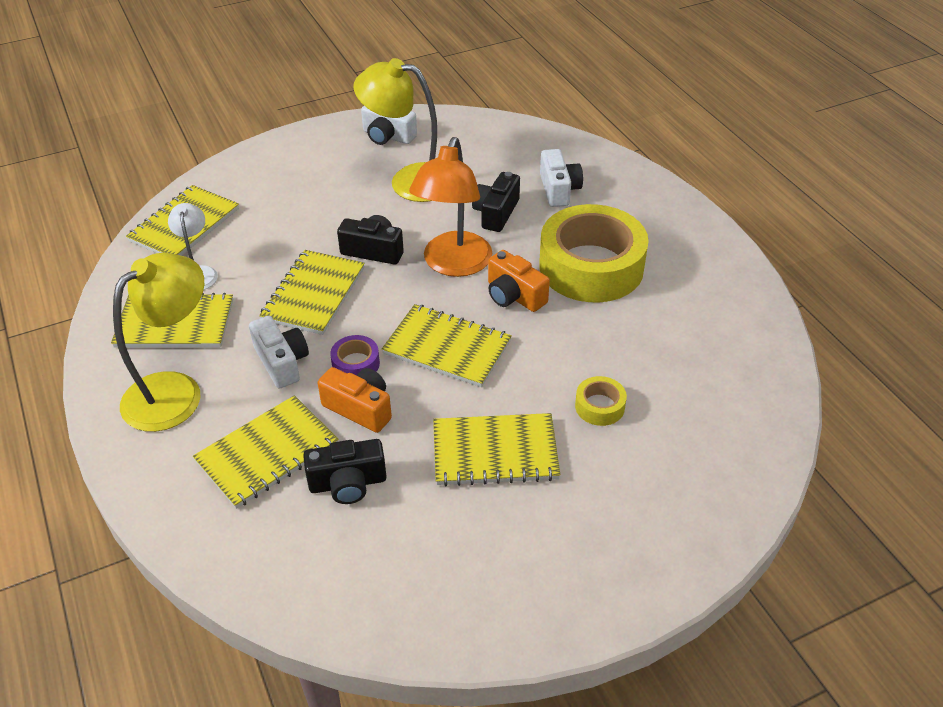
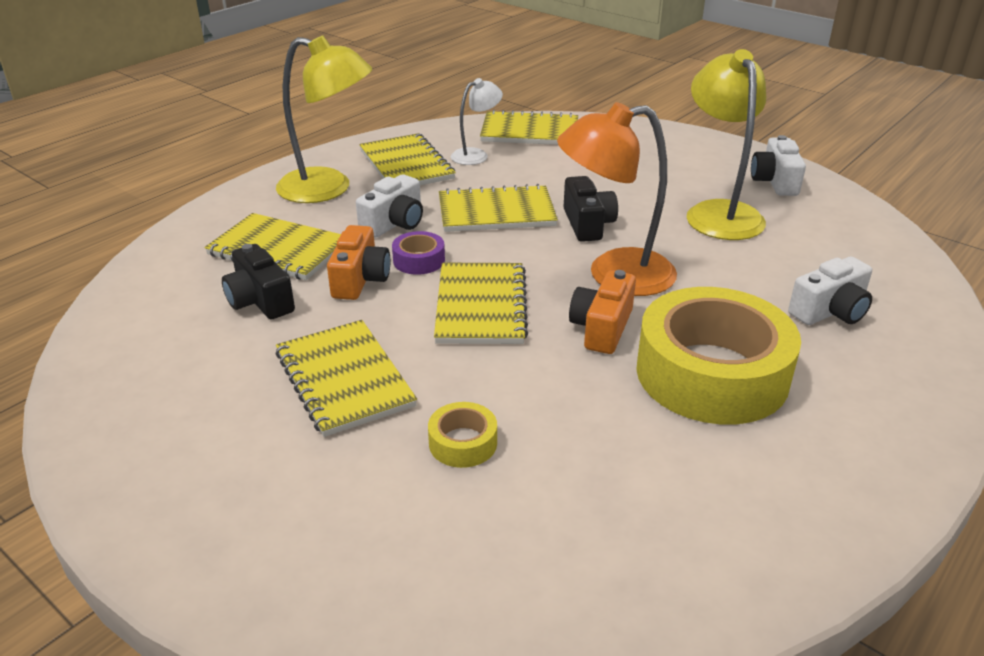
camera: 65 degrees right, 10 degrees down
black camera [472,172,520,232] -> none

